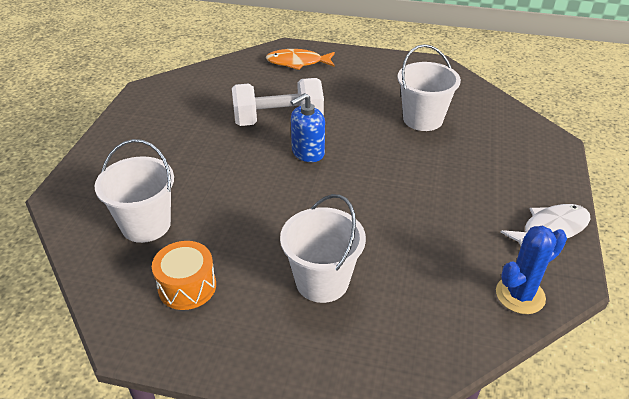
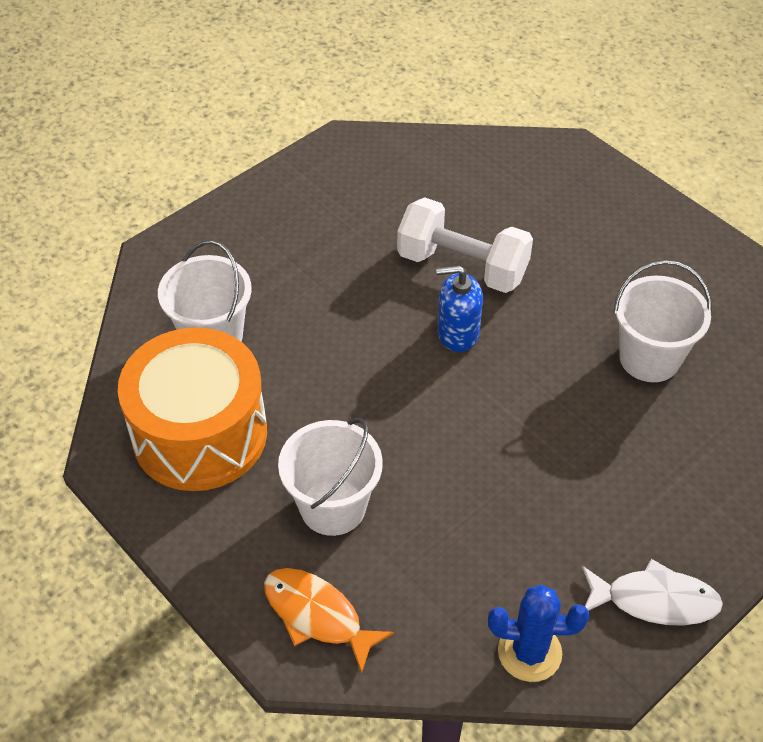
camera: 35 degrees right, 10 degrees up
orange drum [152,241,216,310] -> orange drum [118,328,267,491], size x1.98
orange fish [266,49,335,70] -> orange fish moved to [264,568,394,674]

